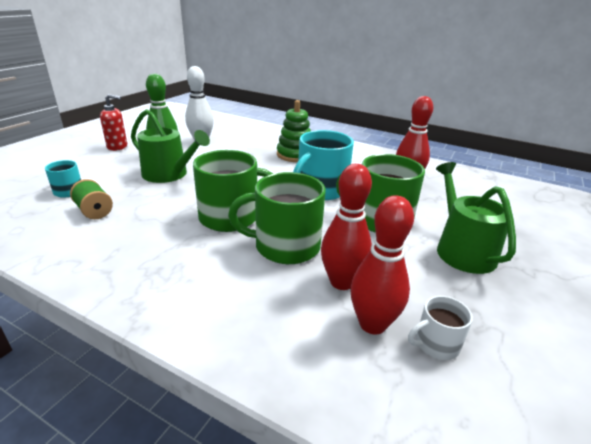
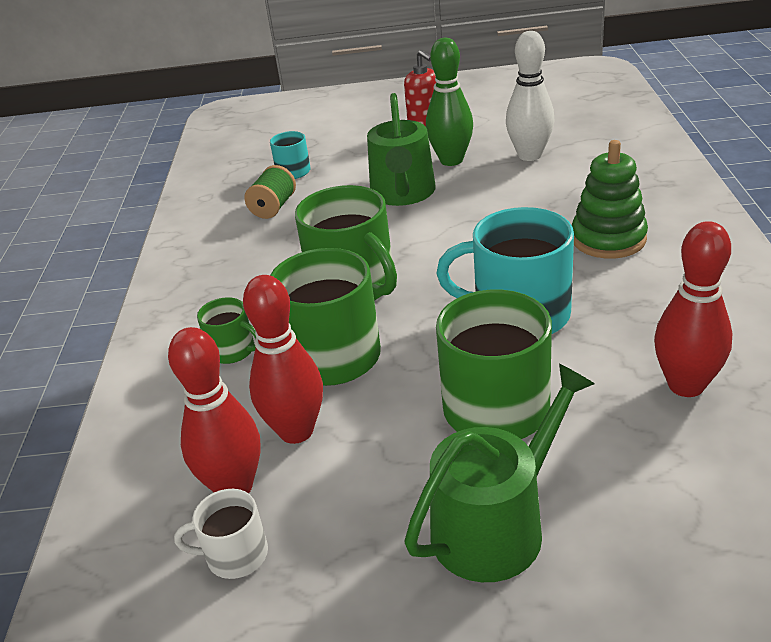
camera: 65 degrees right, 5 degrees up
white mug [408,296,473,360] -> white mug turned 45 degrees counterclockwise [174,489,268,579]
none -> green mug [197,297,256,364]

